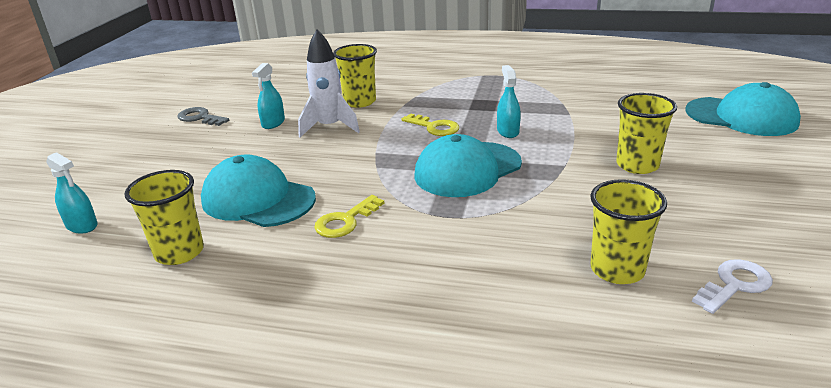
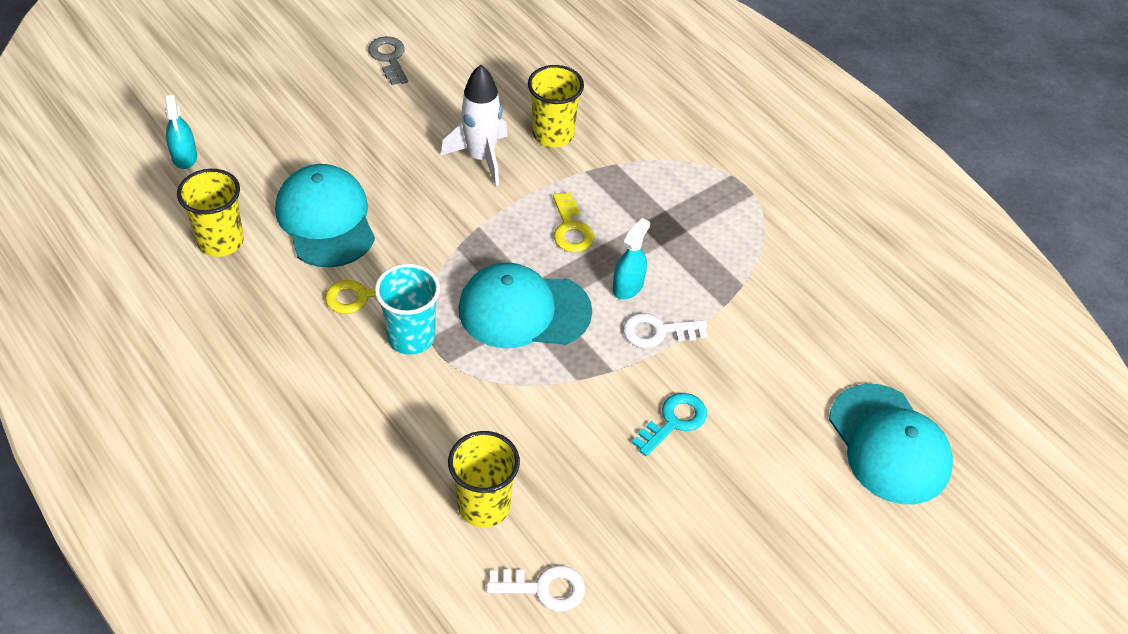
camera: 35 degrees right, 20 degrees up
turquoise spray bottle [252,63,285,129] -> none
yellow cup [616,93,677,174] -> turquoise key [632,393,707,456]
none -> turquoise cup [375,264,440,355]
none -> white key [623,313,707,348]

